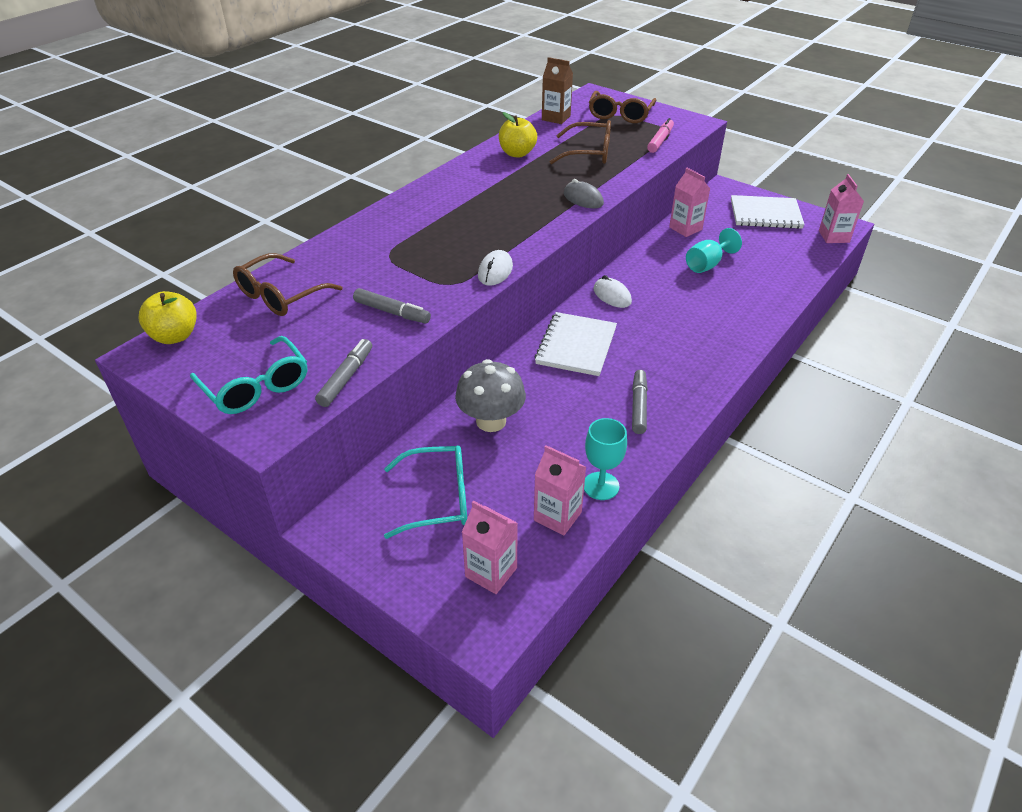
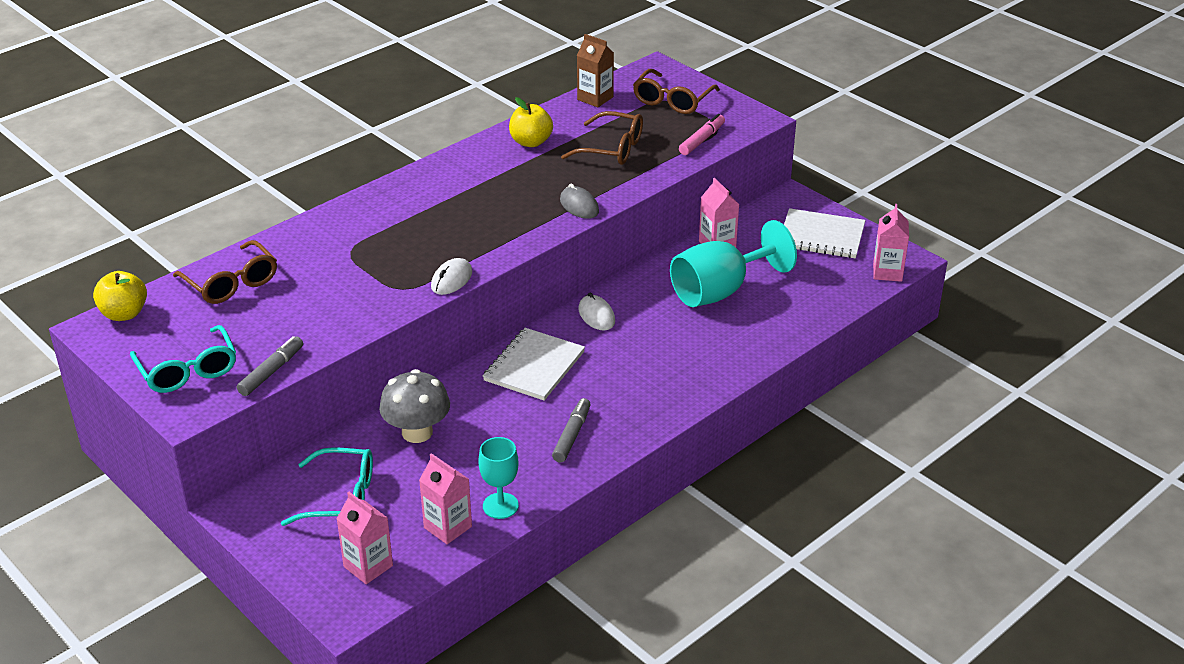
camera: 10 degrees right, 5 degrees down
brown glasses [233,253,343,316] -> brown glasses turned 90 degrees counterclockwise [173,240,277,304]
grey marker [353,288,431,323] -> none
turquoise goblet [686,228,742,273] -> turquoise goblet [670,220,797,307], size x1.80

